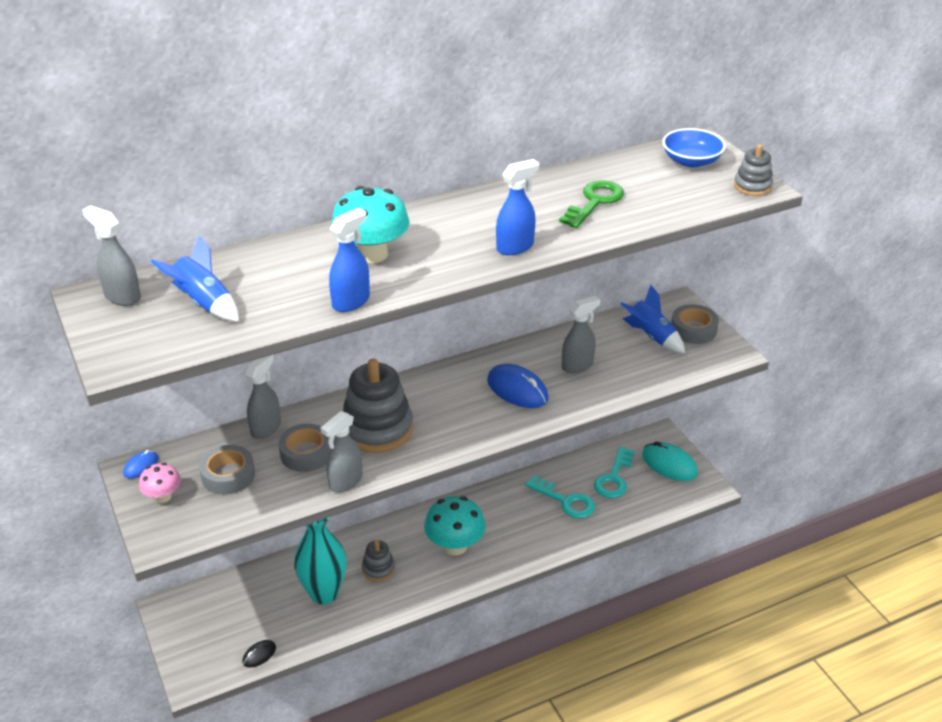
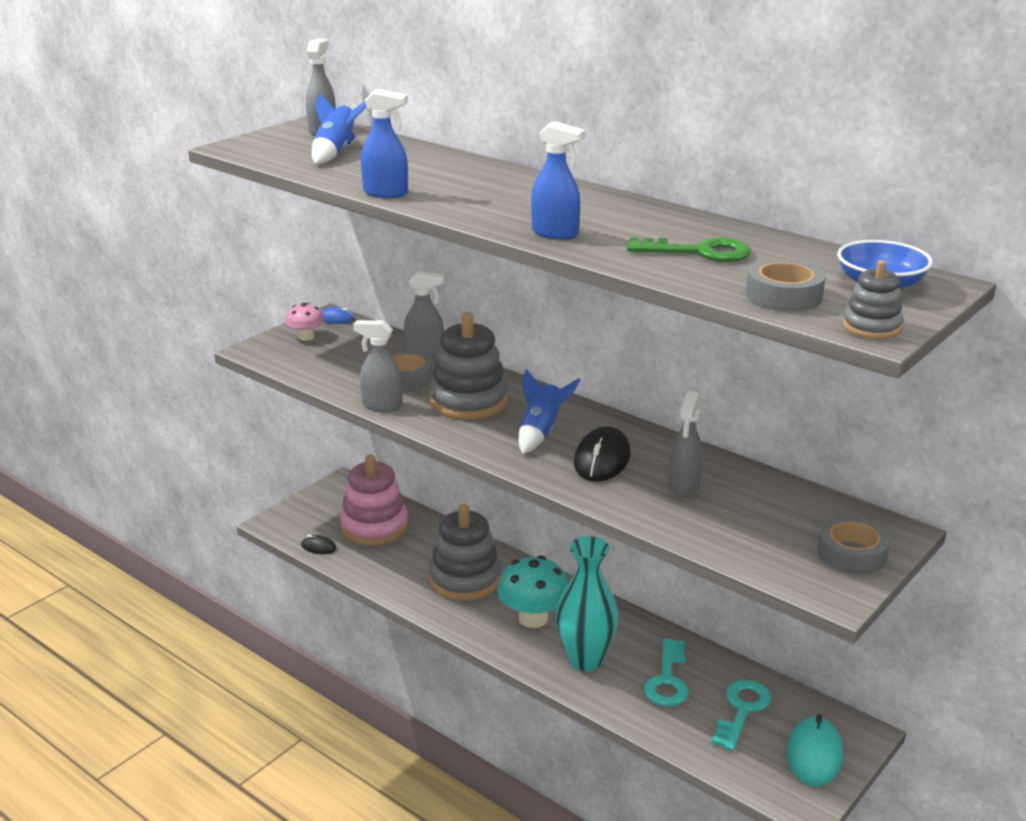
camera: 65 degrees right, 10 degrees down
grey tape [199,445,255,495] -> grey tape moved to [746,259,825,312]
turquoise vase [294,517,347,604] -> turquoise vase moved to [556,536,618,671]
turquoise mushroom [331,186,409,263] -> none
grey stacking toy [362,540,395,582] -> grey stacking toy [429,504,501,601], size x1.95
blue mouse [487,364,549,408] -> black mouse [574,426,631,481]
grey spray bottle [562,296,600,373] -> grey spray bottle turned 75 degrees clockwise [669,391,703,497]
turquoise key [594,446,635,498] -> turquoise key turned 120 degrees clockwise [711,680,772,751]
blue rocket [620,285,685,353] -> blue rocket moved to [519,369,581,454]
none -> pink stacking toy [340,454,408,546]

